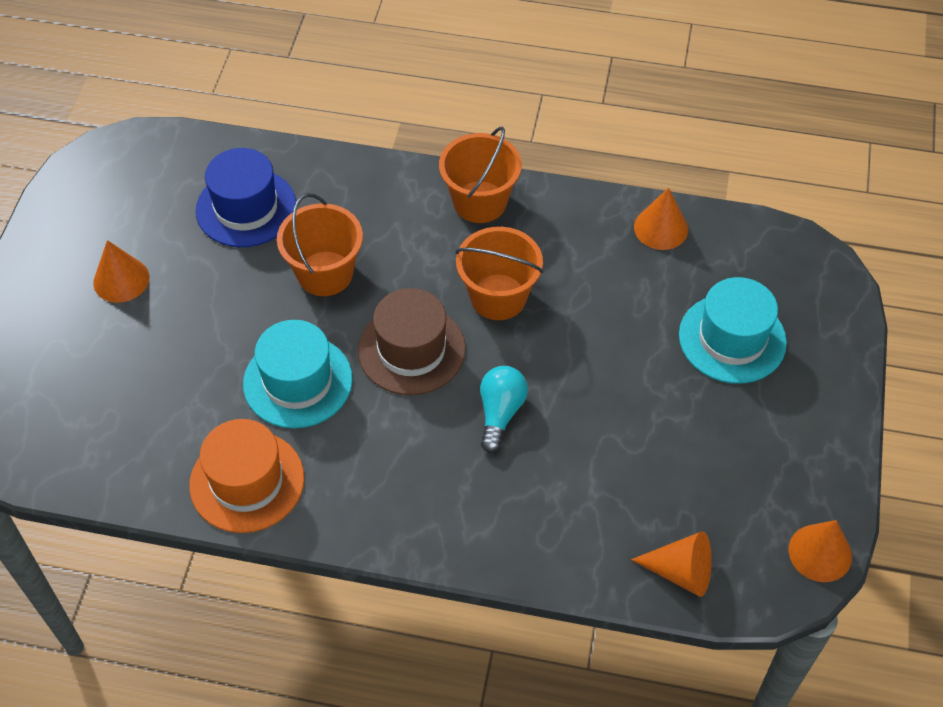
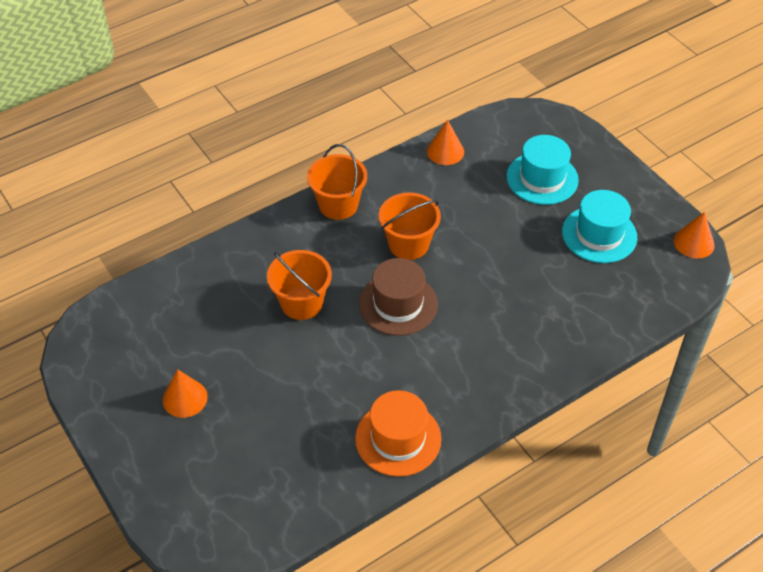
camera: 45 degrees left, 5 degrees down
blue hat [196,148,296,247] -> none
turquoise hat [243,320,353,429] -> turquoise hat moved to [562,190,637,263]
turquoise light bulb [480,366,528,453] -> none
orange cone [631,531,712,597] -> none

